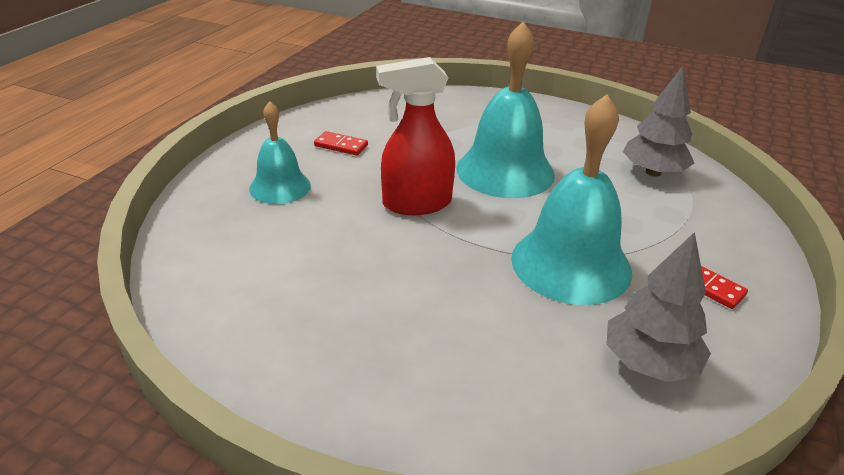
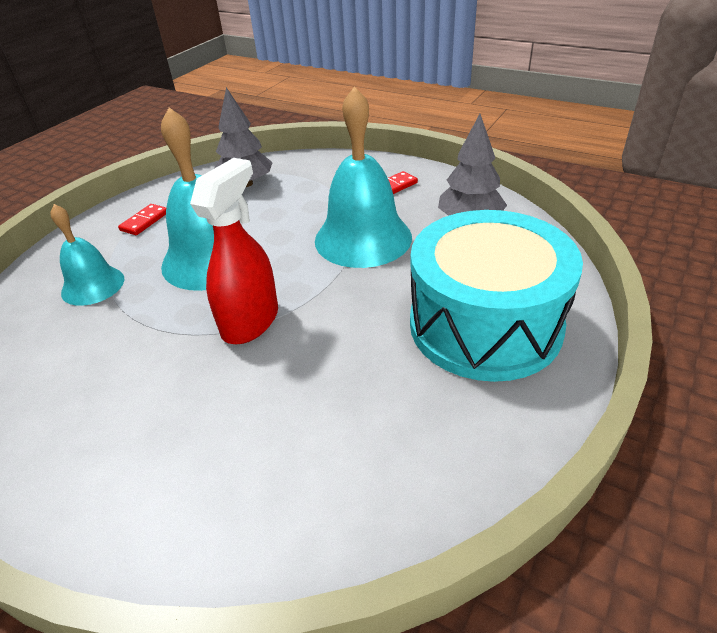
camera: 80 degrees left, 5 degrees up
turquoise bell [249,101,311,204] -> turquoise bell moved to [50,204,124,306]
red domino [314,131,368,156] -> red domino moved to [118,204,166,235]
red spray bottle [376,57,455,215] -> red spray bottle turned 150 degrees counterclockwise [190,158,278,344]
none -> turquoise drum [410,210,583,382]

